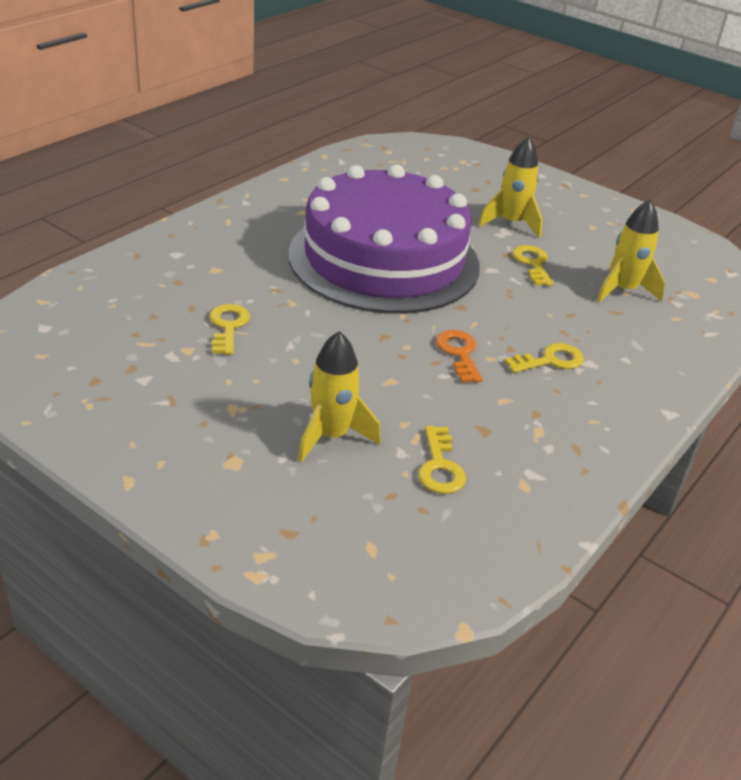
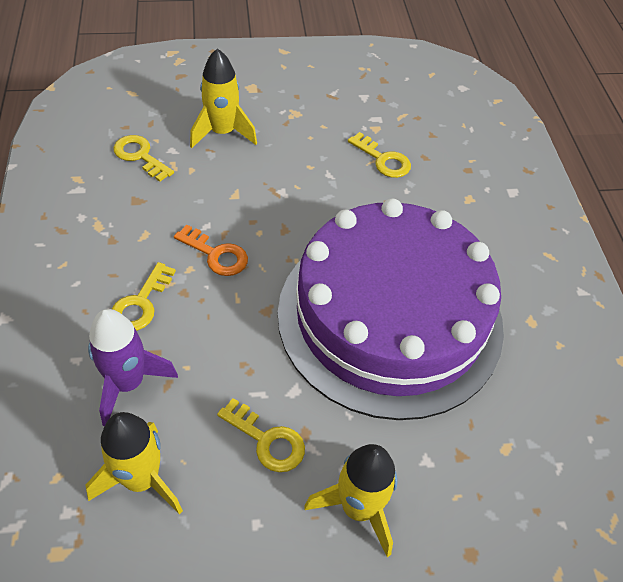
camera: 135 degrees right, 15 degrees up
none -> purple rocket [88,309,178,426]

